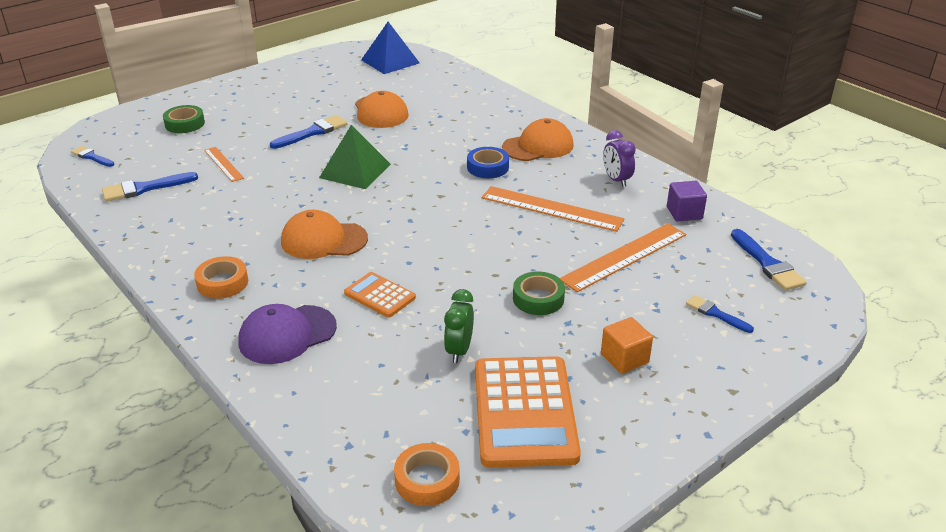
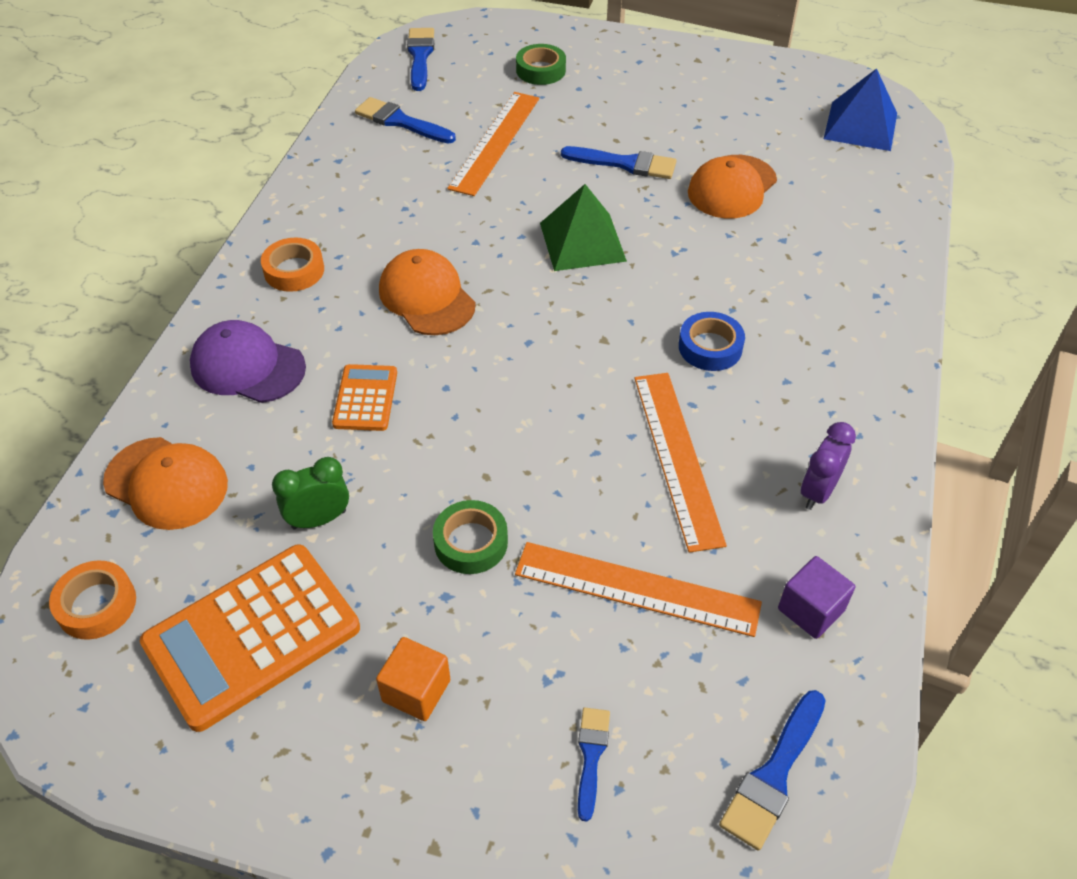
camera: 55 degrees right, 15 degrees up
blue brush [71,146,114,167] -> blue brush [407,28,434,91], size x1.57
orange ruler [204,147,244,182] -> orange ruler [447,92,539,196], size x1.77
orange cap [502,118,574,161] -> orange cap moved to [103,437,228,530]

